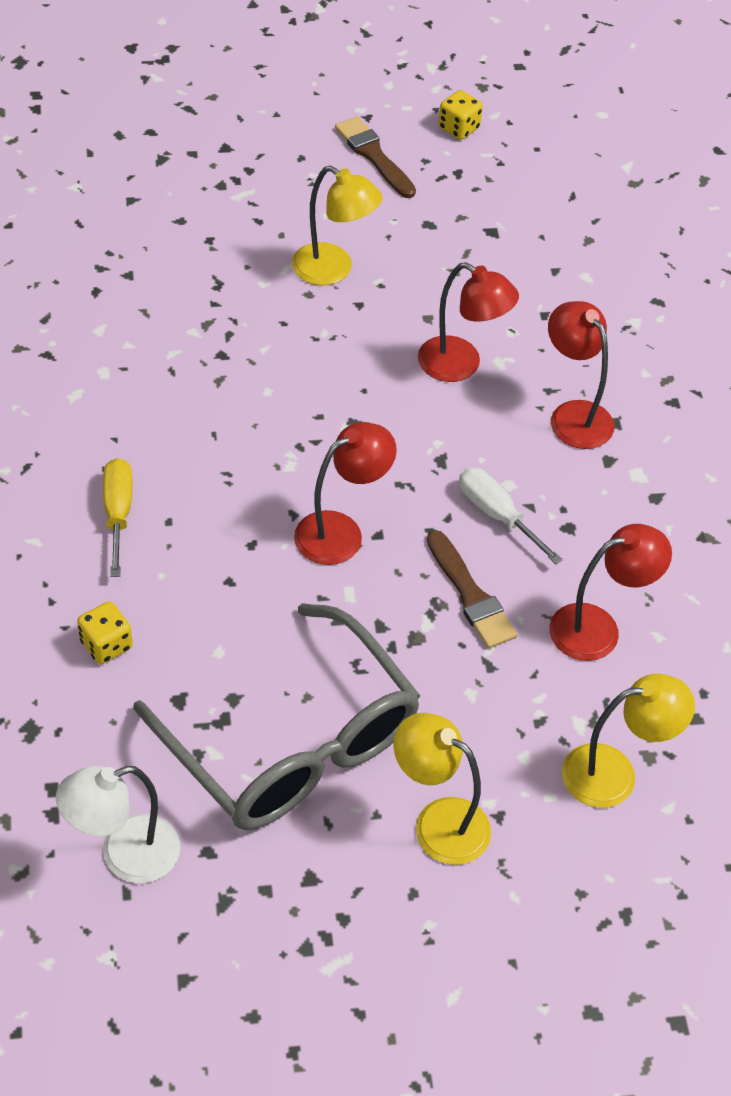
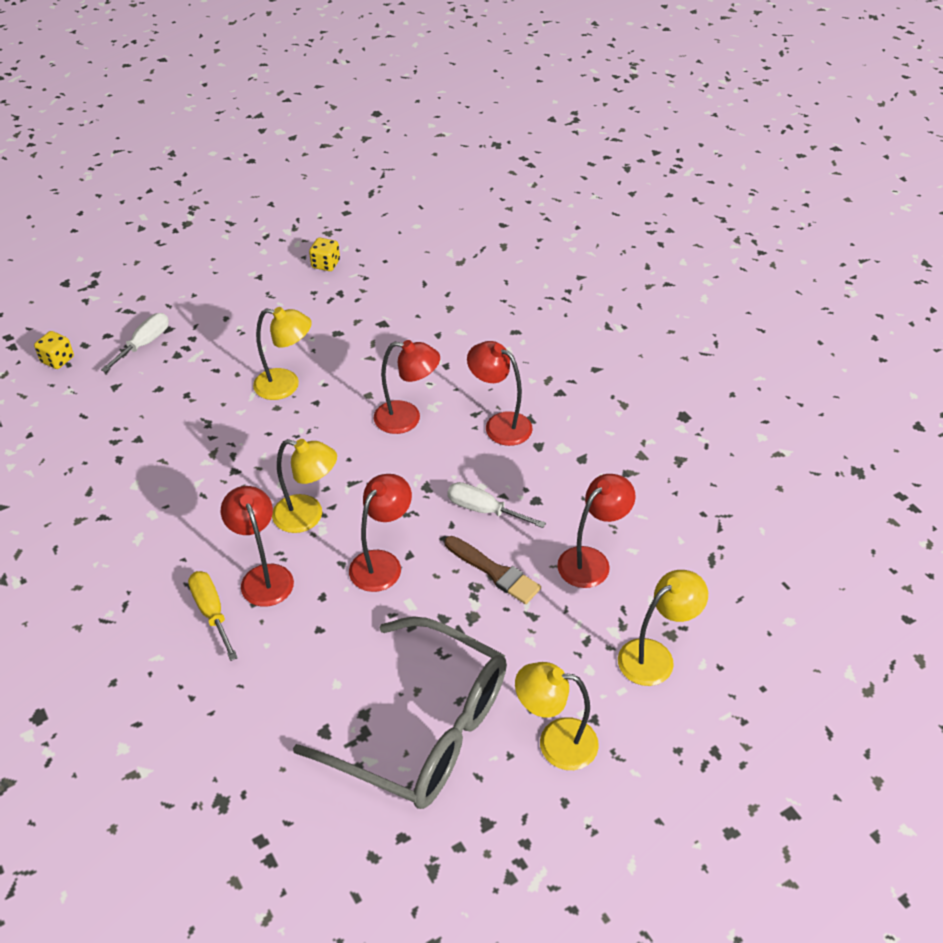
camera: 20 degrees left, 5 degrees down
white lamp [56,766,180,883] -> none
yellow dice [77,601,133,664] -> yellow dice moved to [34,331,74,369]
brown brush [335,116,416,198] -> none
none -> white screwdriver [101,313,169,372]
none -> red lamp [221,486,294,607]
none -> yellow lamp [272,439,337,533]

